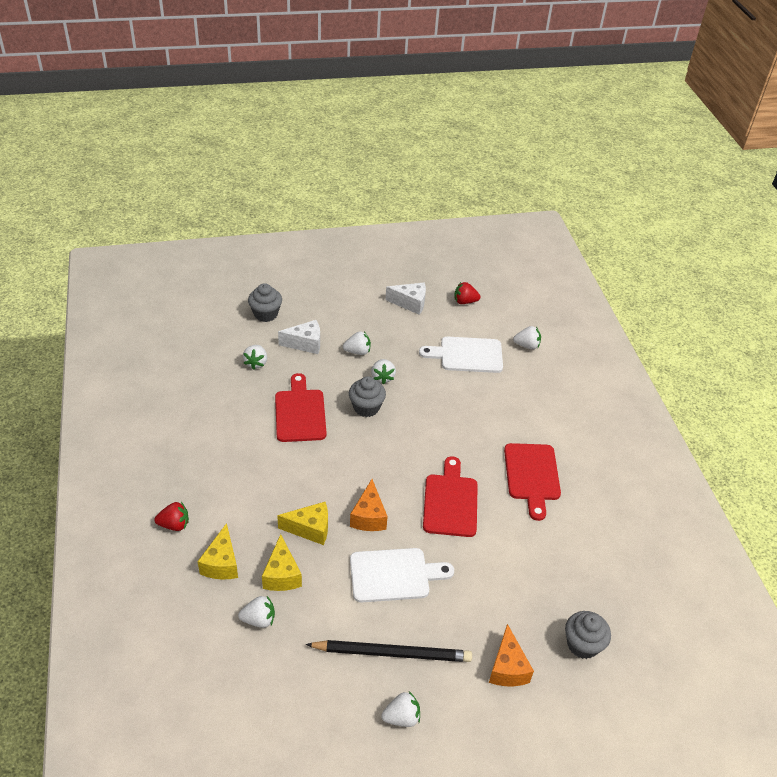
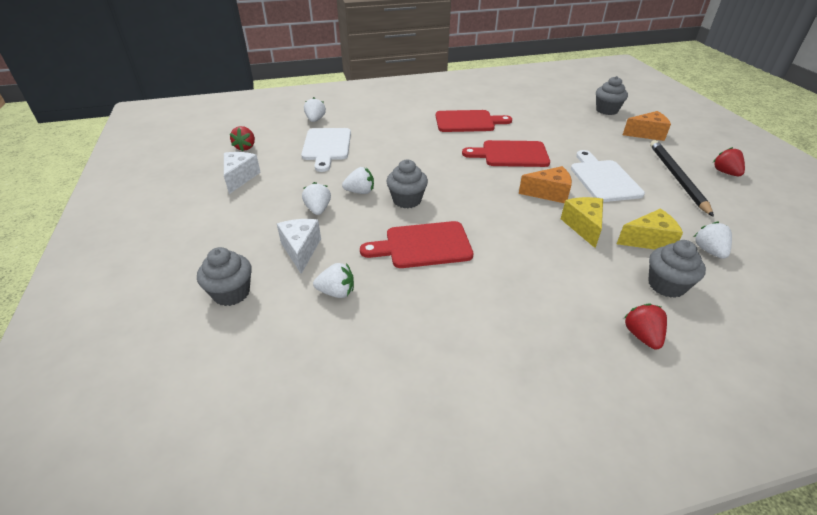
camera: 90 degrees left, 5 degrees down
yellow cheese [198,523,238,579] -> grey cupcake [648,240,706,298]
white strawberry [381,691,420,727] -> red strawberry [713,147,745,176]

